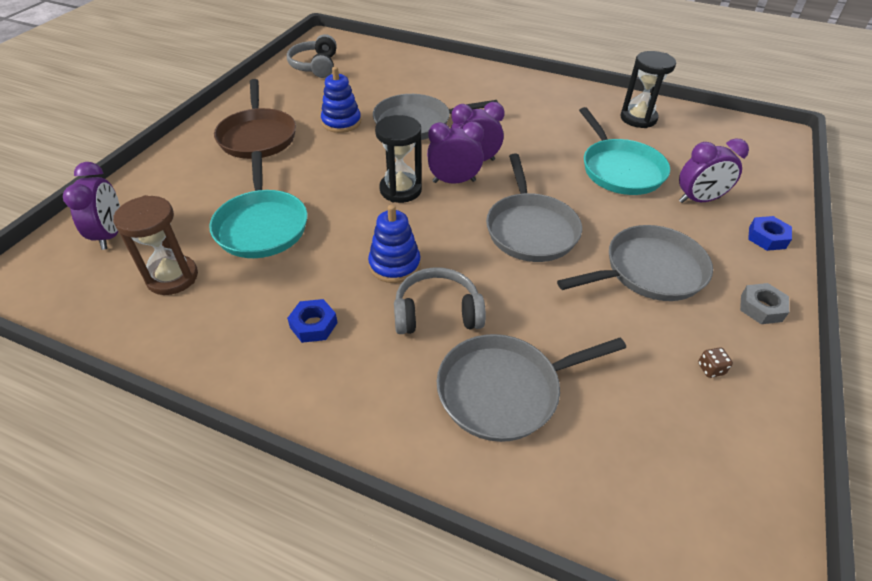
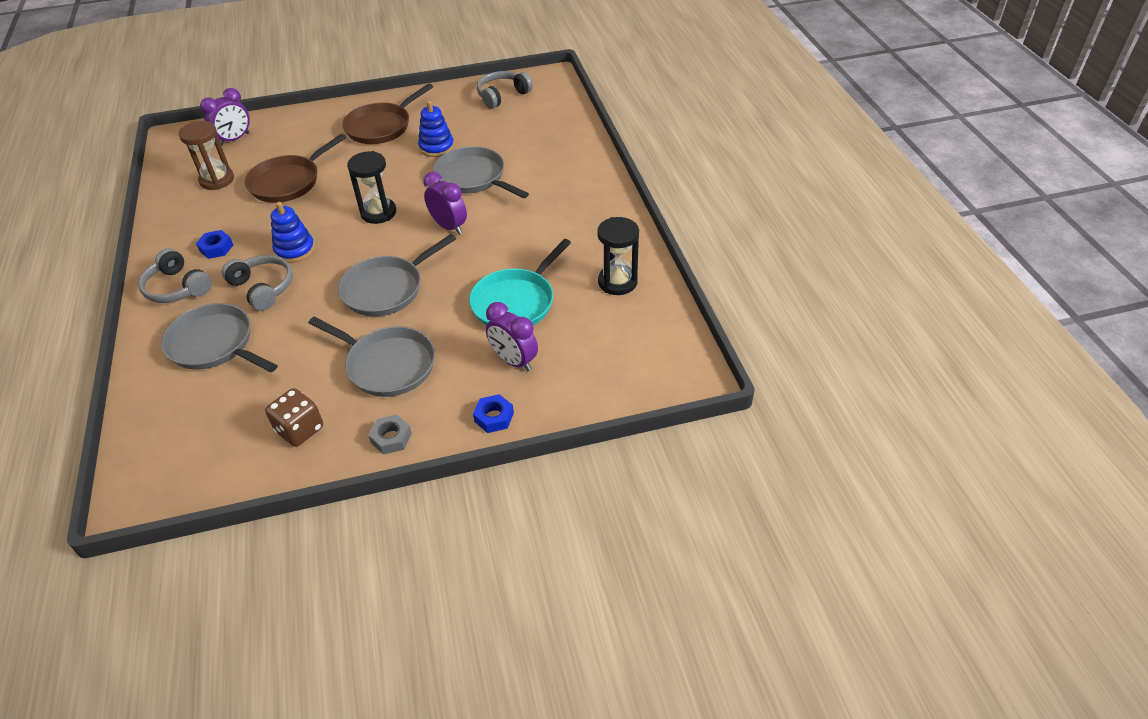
camera: 55 degrees right, 0 degrees up
turquoise pan [209,151,307,258] -> brown pan [245,134,346,203]
purple clock [427,121,484,184] -> none
brown dice [698,347,733,378] -> brown dice [265,388,323,447], size x2.18
none -> grey headphones [138,248,212,303]

